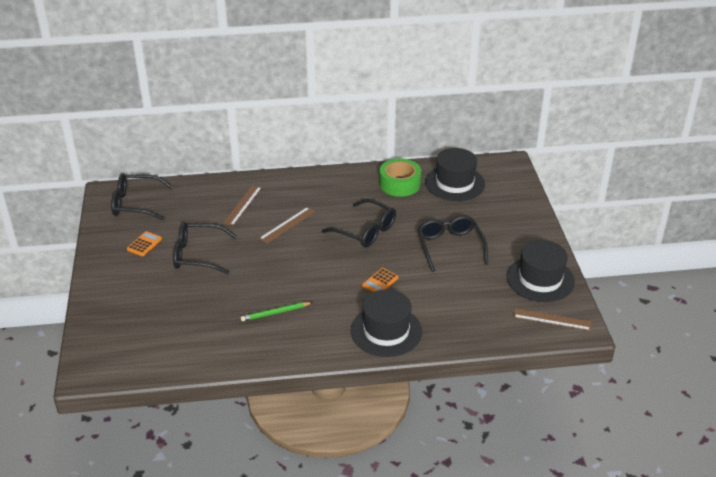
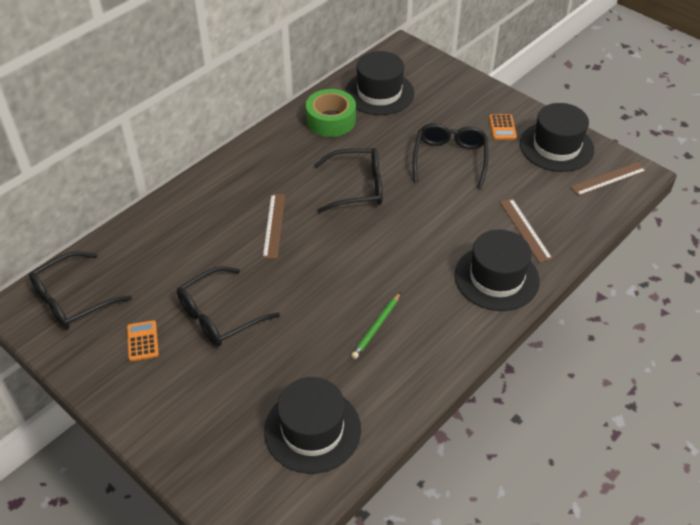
camera: 40 degrees left, 10 degrees up
brown ruler [223,185,262,226] -> brown ruler moved to [500,198,553,263]
orange calculator [362,268,398,292] -> orange calculator moved to [489,114,517,140]
black glasses [418,216,488,272] -> black glasses turned 60 degrees clockwise [413,123,488,189]
none -> black hat [264,377,361,474]

